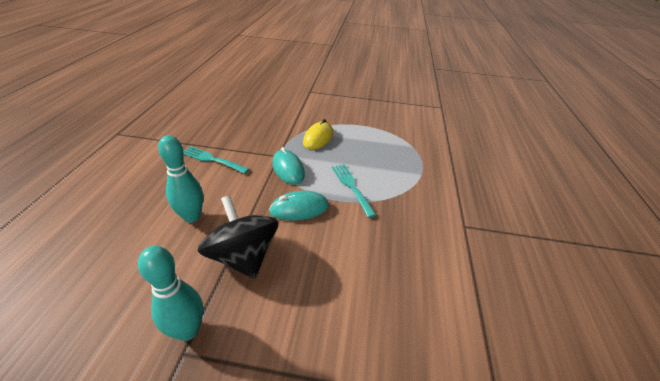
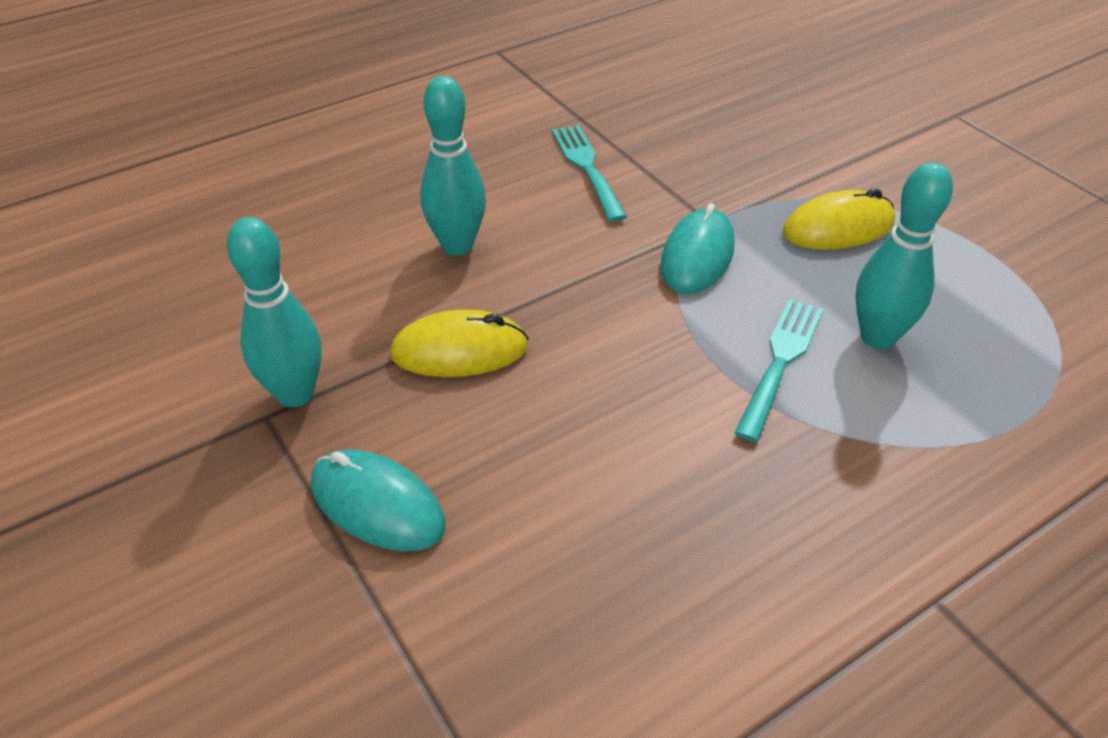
camera: 50 degrees right, 5 degrees up
black spinning top [198,195,278,279] -> yellow mouse [390,309,529,377]
turquoise mouse [269,191,329,221] -> turquoise mouse moved to [311,450,445,551]
none -> turquoise bowling pin [855,162,953,349]

